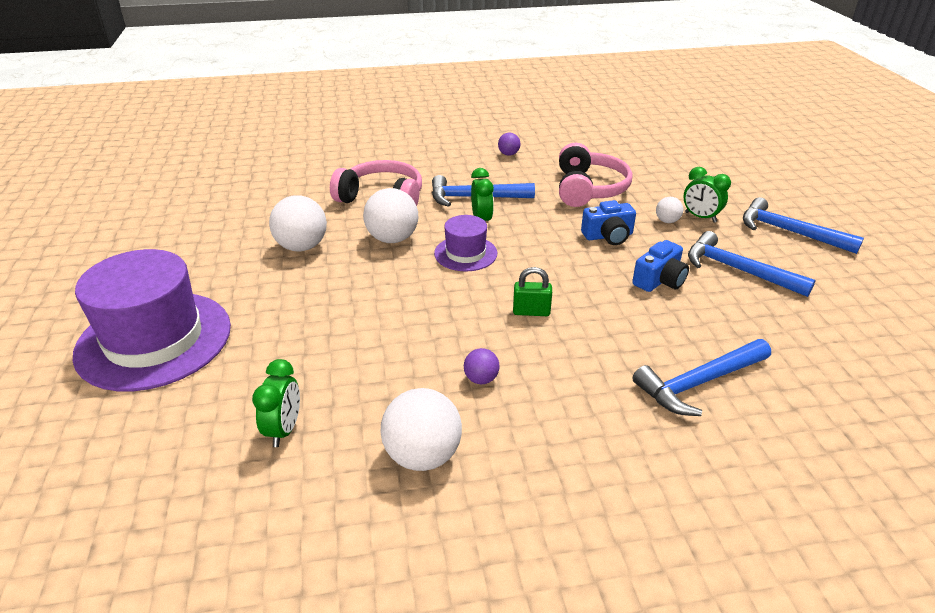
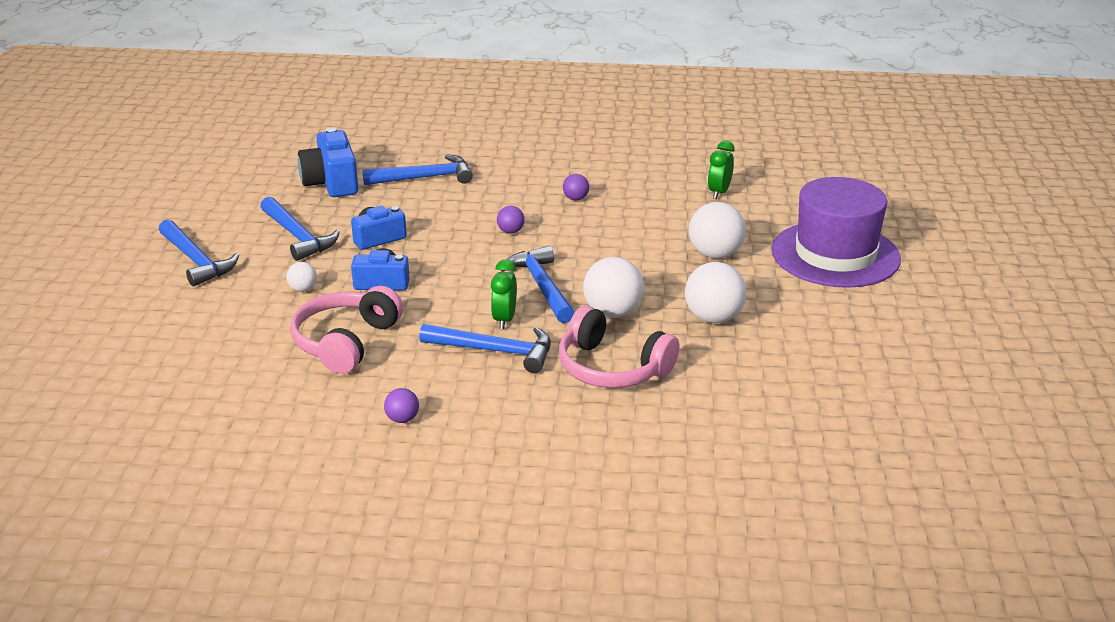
camera: 165 degrees left, 5 degrees down
white ball [380,388,462,471] -> white ball moved to [689,202,746,259]
purple hat [434,215,497,271] -> blue hammer [500,246,574,323]
green padlock [513,267,552,316] -> purple ball [497,206,525,234]
green clock [684,167,731,223] -> none
none -> blue camera [298,127,358,197]

